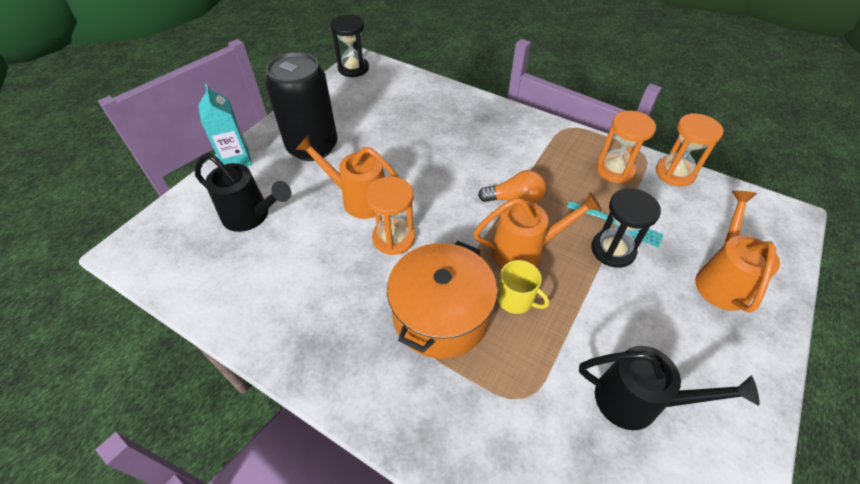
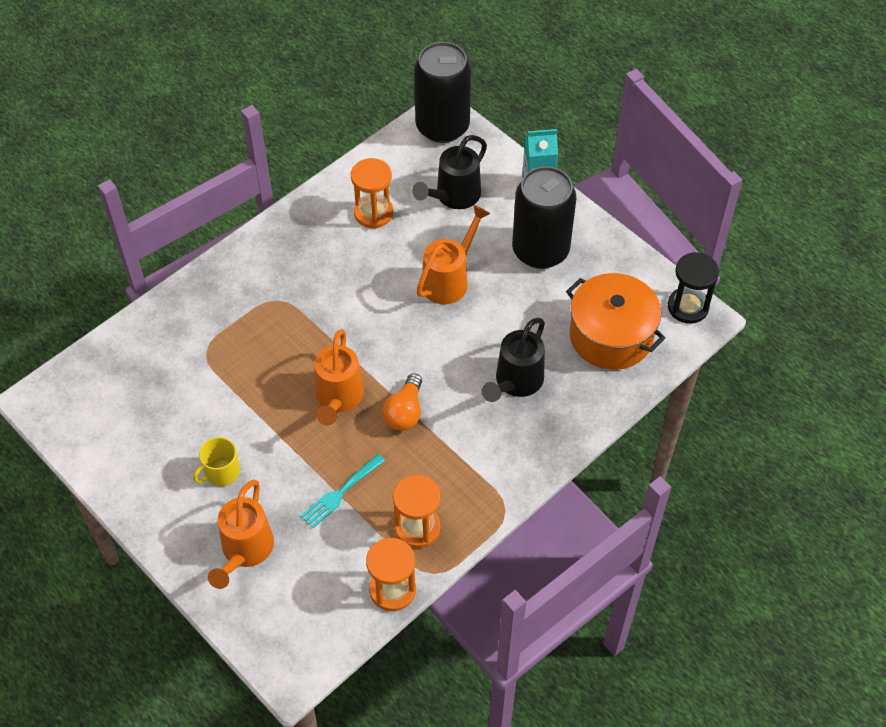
camera: 105 degrees right, 5 degrees up
orange hourglass [366,177,415,255] -> orange hourglass moved to [351,158,393,228]
orange pot [387,241,498,359] -> orange pot moved to [566,273,665,370]
yellow mug [497,260,549,314] -> yellow mug moved to [193,437,240,486]
black watering can [579,346,760,430] -> black watering can moved to [482,318,545,402]
black hourglass [591,188,661,268] -> none
orange watering can [695,191,780,313] -> orange watering can turned 75 degrees clockwise [208,479,274,589]
none -> black can [414,42,471,143]

